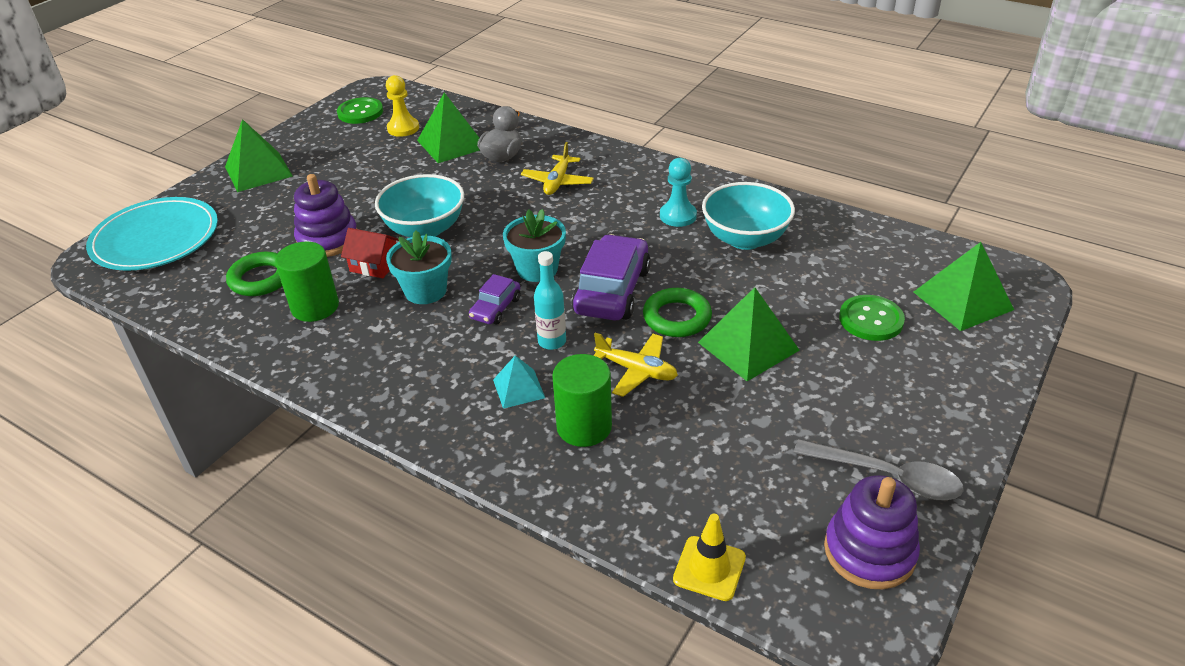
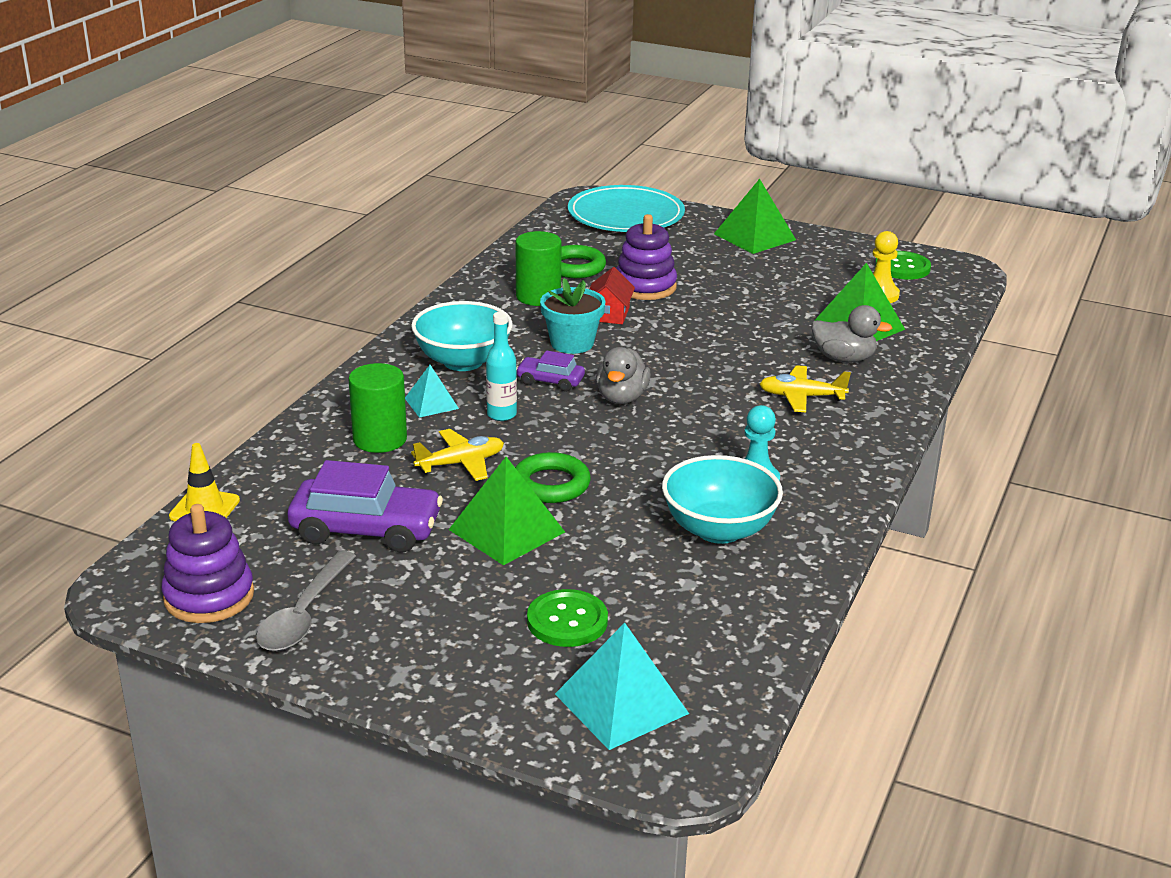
camera: 80 degrees right, 10 degrees down
turquoise bowl [375,174,464,237] -> turquoise bowl moved to [411,301,513,371]
turquoise flower pot [503,209,566,282] -> grey duck [596,347,651,404]
purple car [572,234,651,321] -> purple car moved to [288,460,443,552]
yellow plane [594,333,678,397] -> yellow plane turned 135 degrees counterclockwise [411,429,504,481]
green pyramid [914,242,1014,331] -> turquoise pyramid [555,623,689,750]

